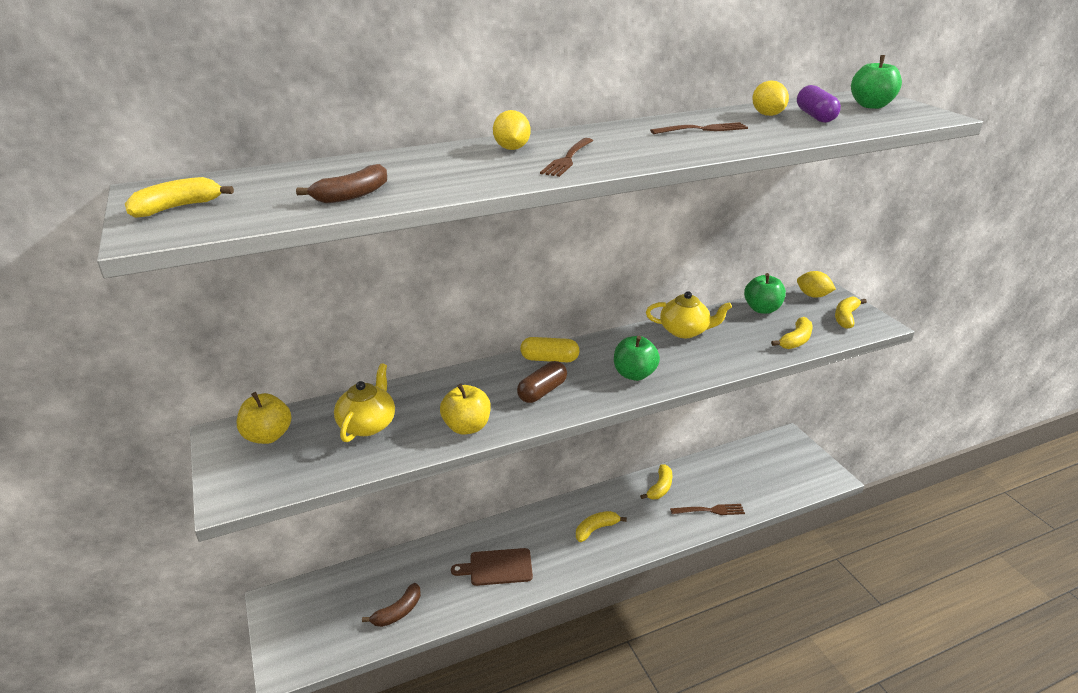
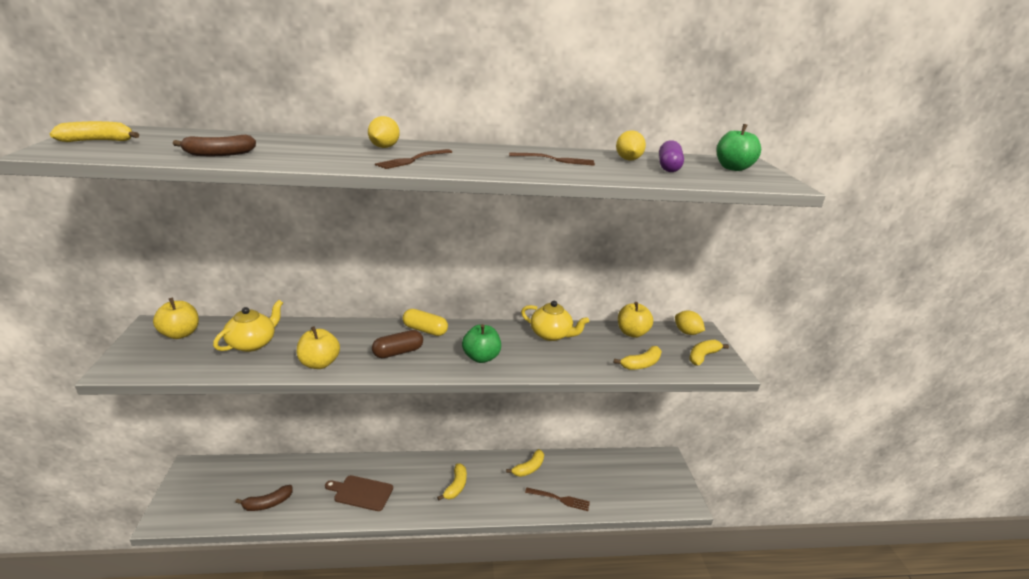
camera: 15 degrees right, 5 degrees down
yellow banana [576,511,627,542] -> yellow banana turned 120 degrees clockwise [437,463,467,501]
green apple [744,273,786,314] -> yellow apple [618,302,653,338]

